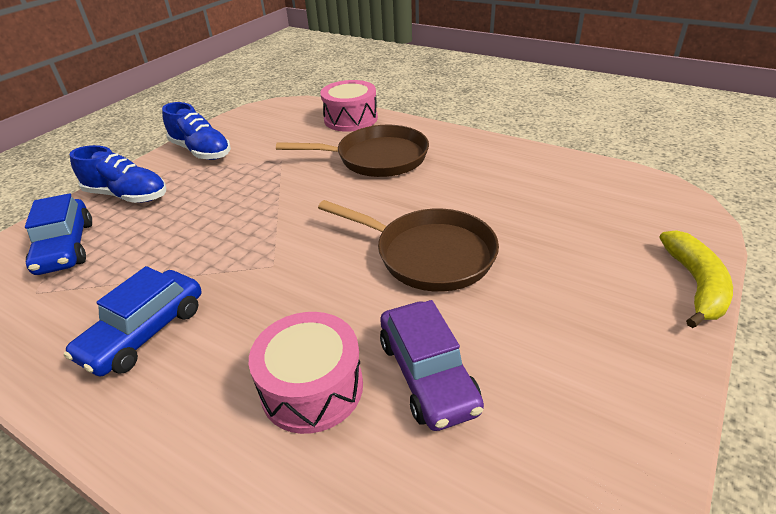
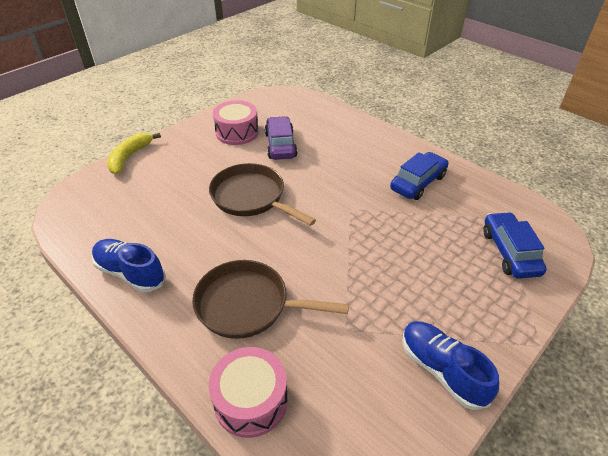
camera: 170 degrees left, 5 degrees up
blue shoe [70,145,166,203] -> blue shoe moved to [92,239,166,292]
pink drum [249,312,363,434] -> pink drum moved to [213,100,259,145]

